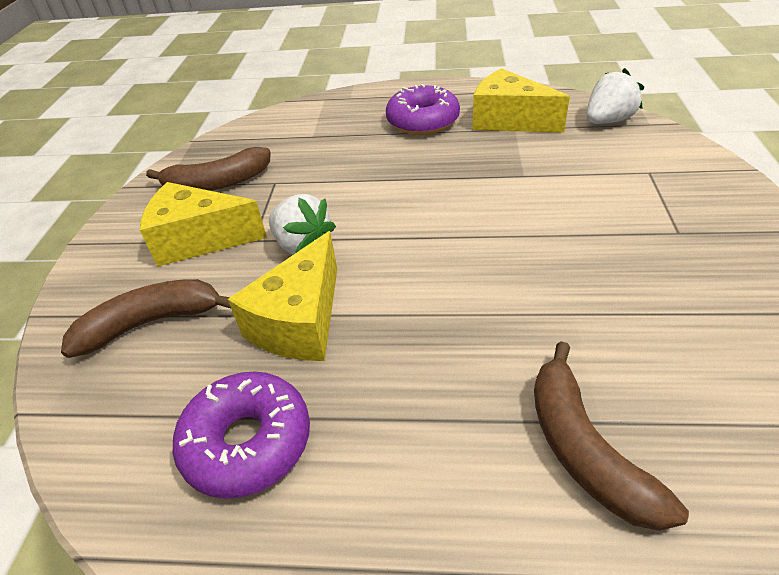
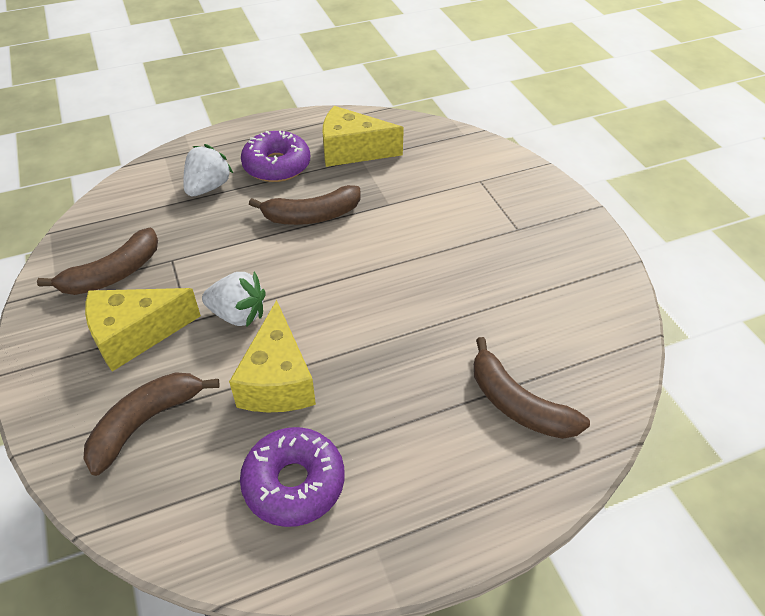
camera: 30 degrees left, 5 degrees up
white strawberry [586,68,644,124] -> white strawberry moved to [183,144,234,196]
none -> brown banana [249,185,360,225]

